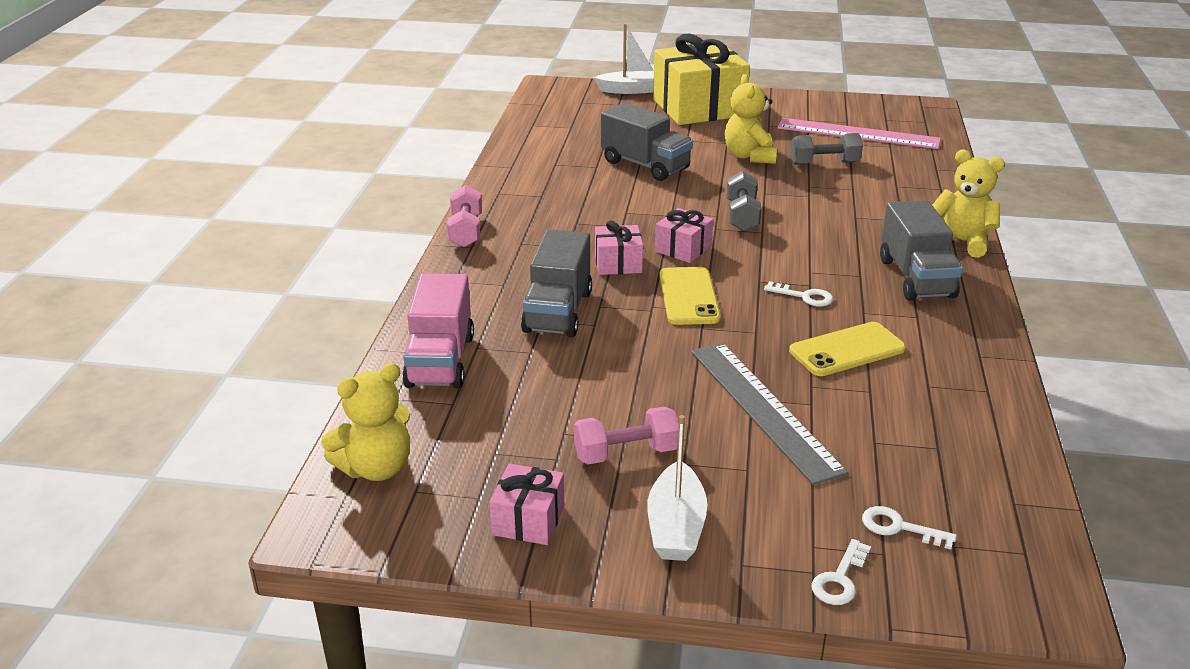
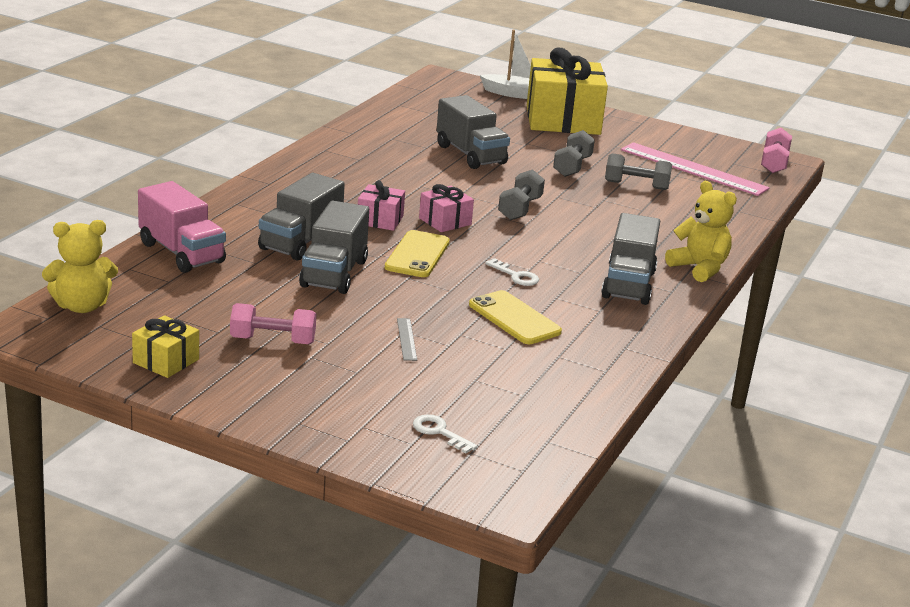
camera: 15 degrees right, 5 degrees down
pink truck [402,274,474,389] -> pink truck turned 60 degrees counterclockwise [138,181,226,273]
pink dumbbell [447,185,482,248] -> pink dumbbell moved to [761,128,792,173]
pink gift [489,464,564,545] -> yellow gift [132,315,199,378]
white boat [647,415,708,561] -> none
grey ruler [691,343,848,485] -> grey ruler [397,318,417,361], size x0.41
yellow teddy bear [725,74,777,164] -> grey dumbbell [553,130,595,177]
yellow phone [789,322,906,376] -> yellow phone turned 60 degrees clockwise [469,290,562,344]
white key [811,539,871,605] -> none
none -> grey truck [299,200,369,294]

